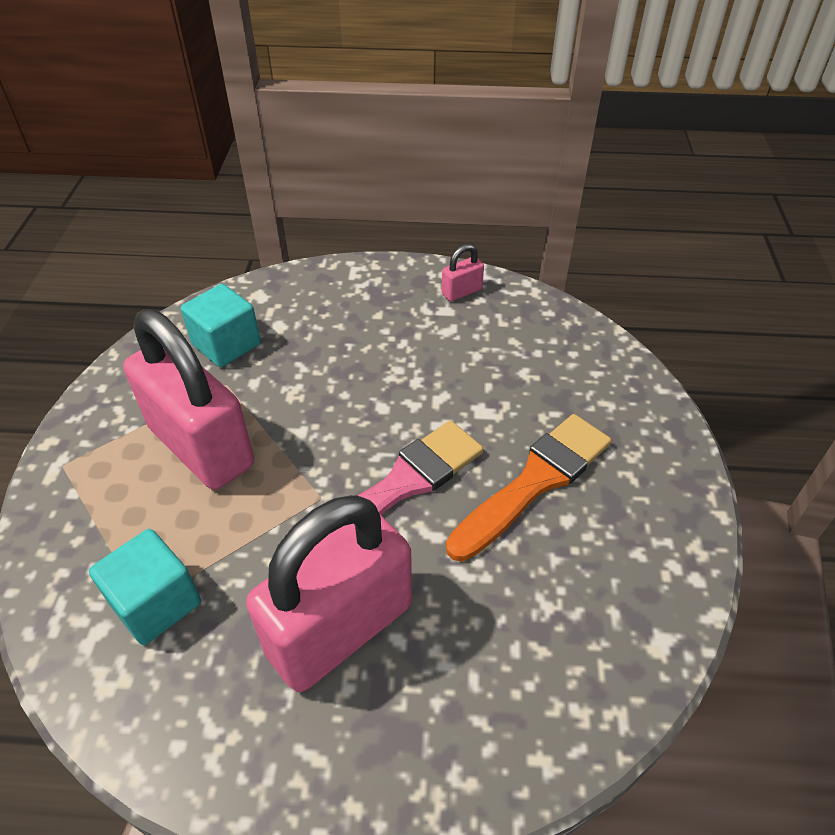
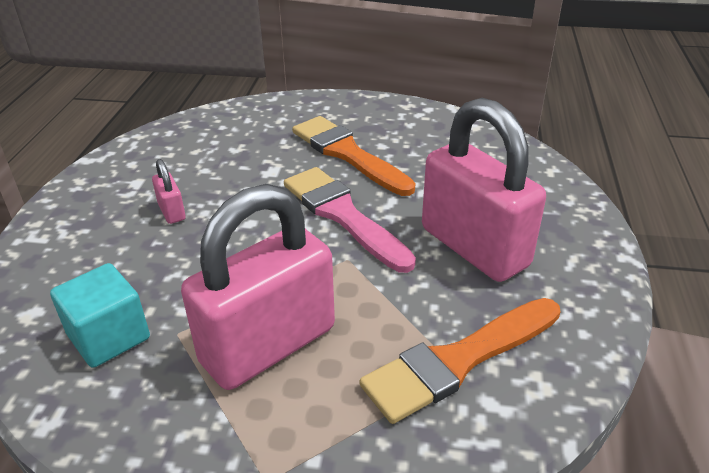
camera: 85 degrees left, 10 degrees down
turquoise cube [89,529,201,645] -> orange brush [359,298,561,424]
pink padlock [442,244,484,301] -> pink padlock moved to [152,159,186,224]

